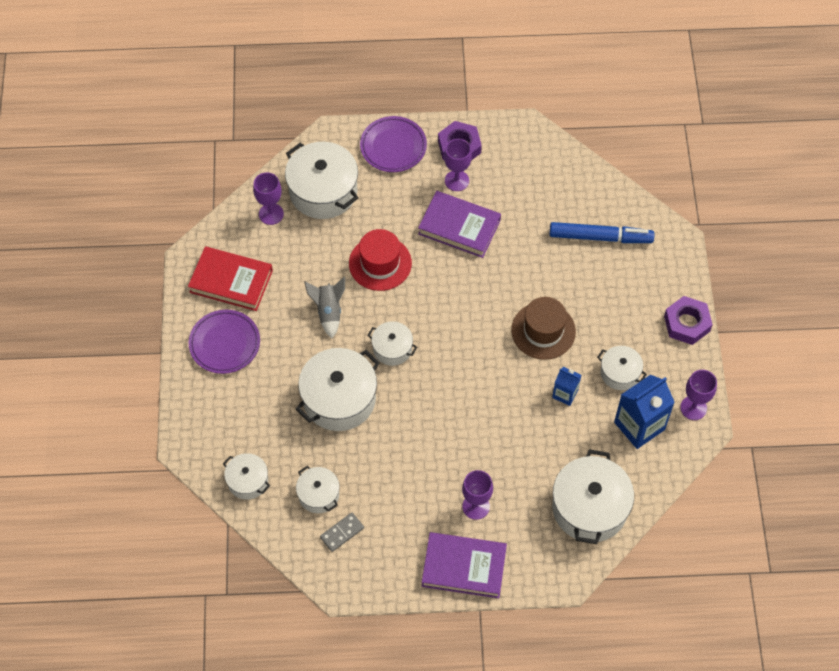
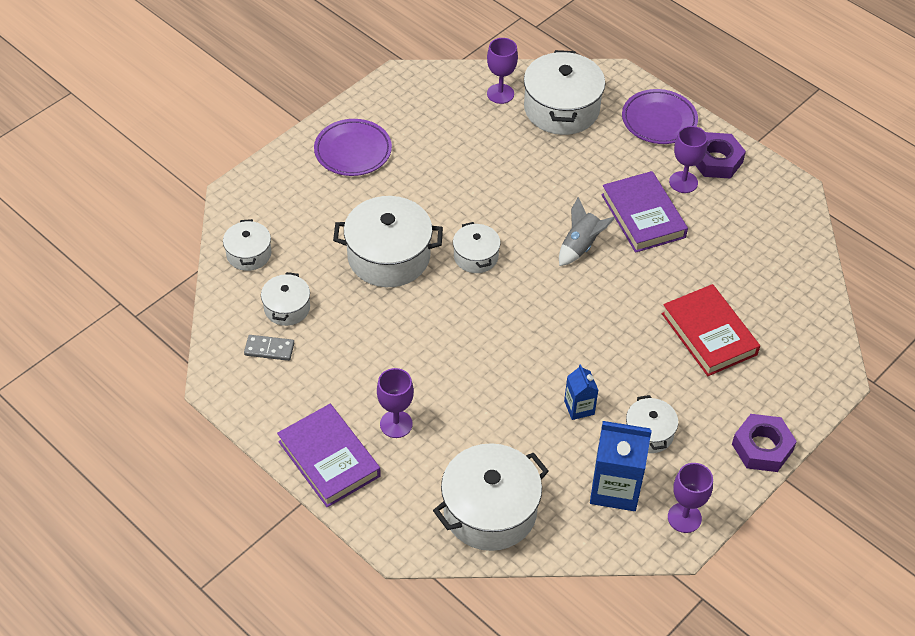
camera: 45 degrees right, 10 degrees down
red book [188,246,273,311] -> red book moved to [662,284,760,376]
grey rocket [304,277,345,338] -> grey rocket moved to [559,197,615,266]
red hat [349,229,412,291] -> none
brown hat [511,297,576,360] -> none
blue marker [550,222,655,243] -> none

